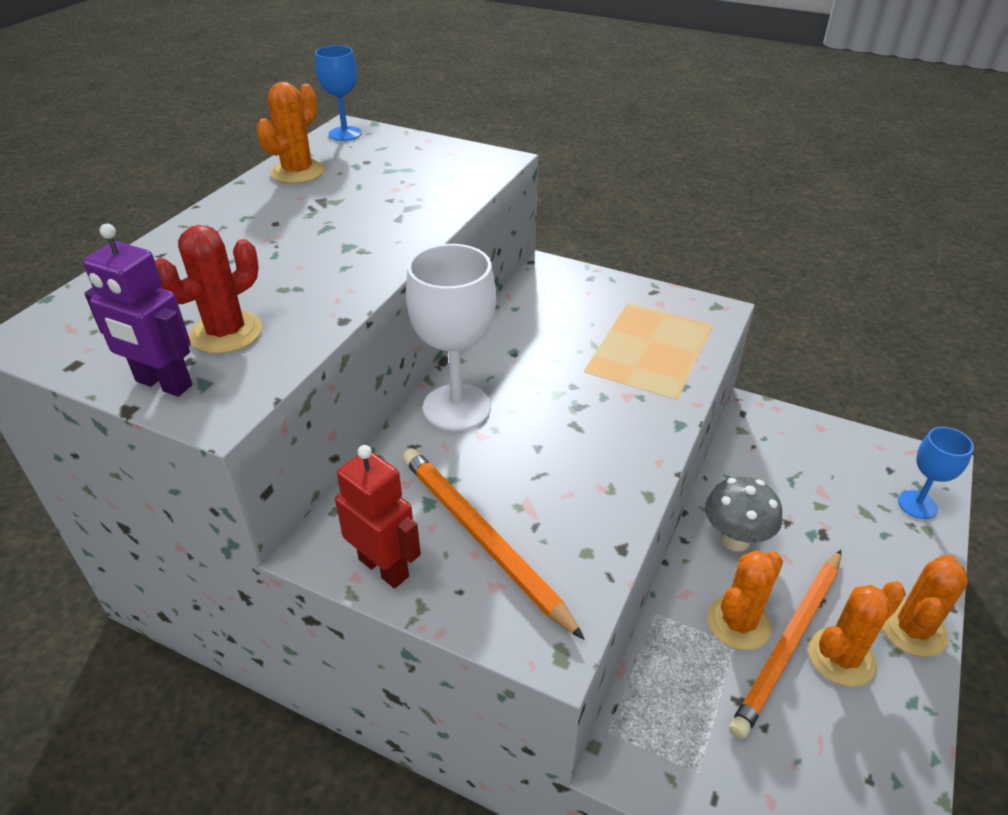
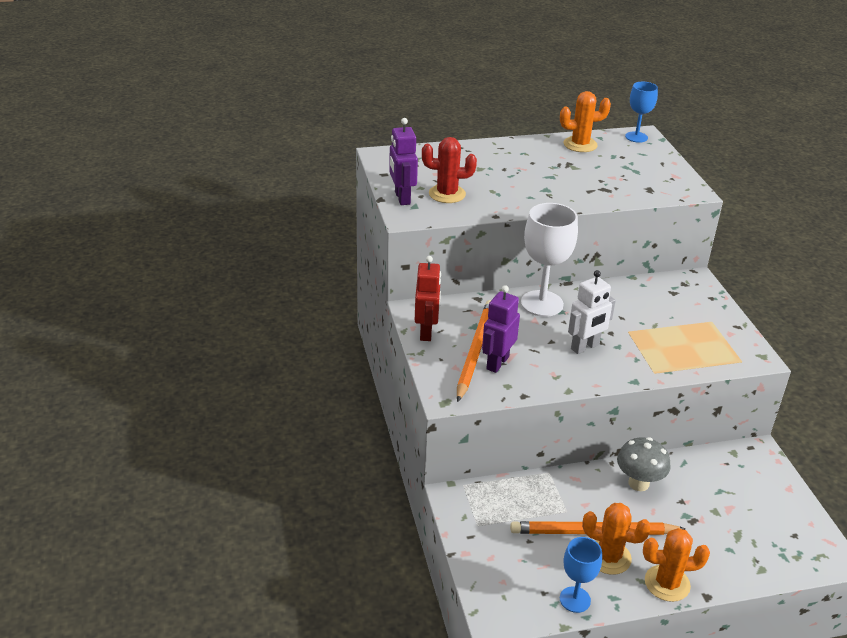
camera: 50 degrees right, 5 degrees down
orange cactus [707,550,783,650] -> none
blue goblet [898,427,974,519] -> blue goblet moved to [560,537,602,613]
none -> purple robot [482,285,520,373]
none -> white robot [568,270,616,354]

